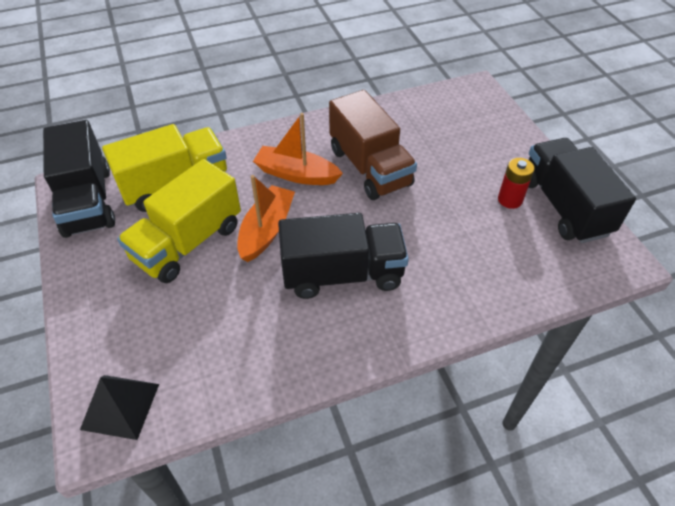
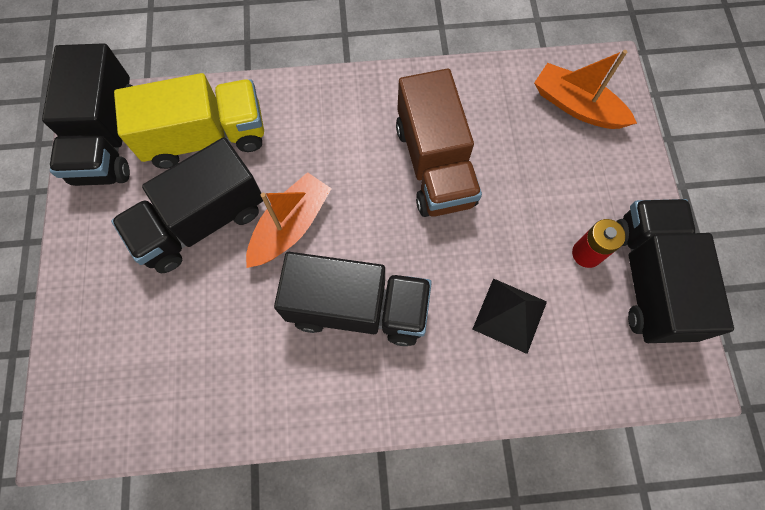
camera: 15 degrees right, 20 degrees up
black pyramid [80,375,159,440] -> black pyramid moved to [472,278,547,354]
yellow truck [117,159,241,283] -> black truck [111,137,263,273]
orange boat [253,113,343,185] -> orange boat moved to [534,50,637,129]

